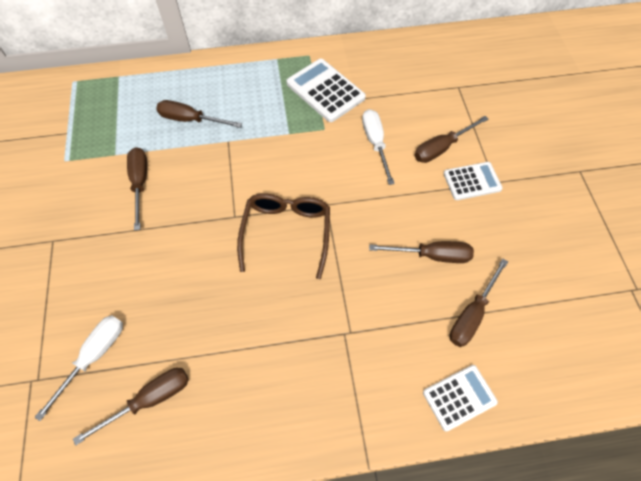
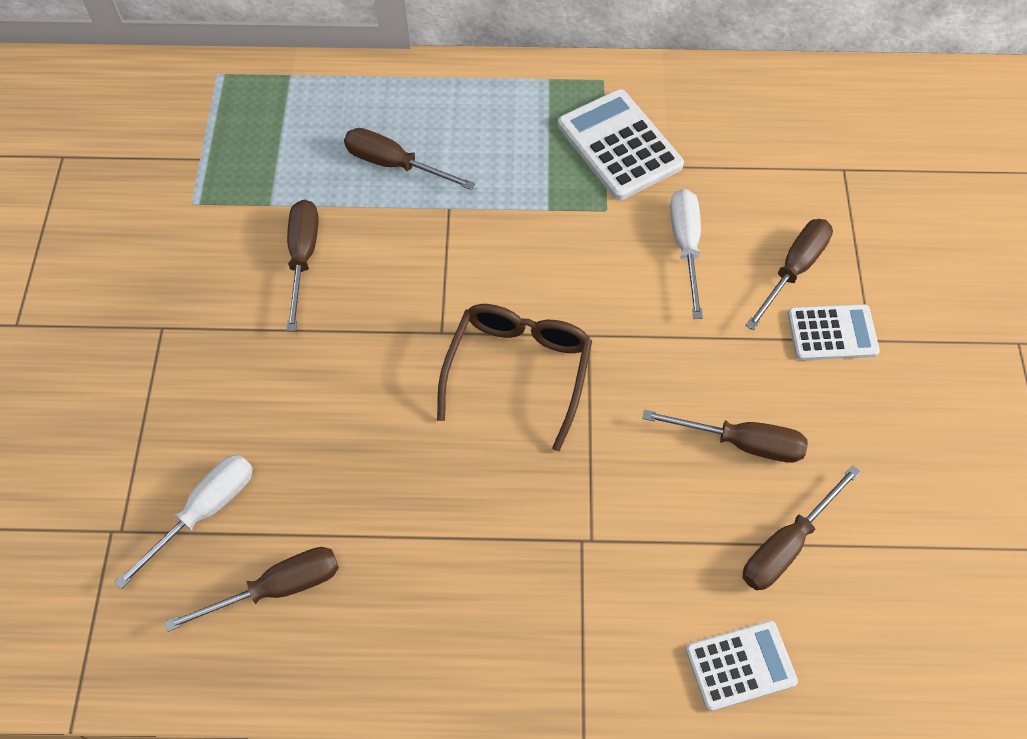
camera: 10 degrees right, 0 degrees up
brown screwdriver [415,116,489,163] -> brown screwdriver turned 150 degrees clockwise [745,219,833,330]

